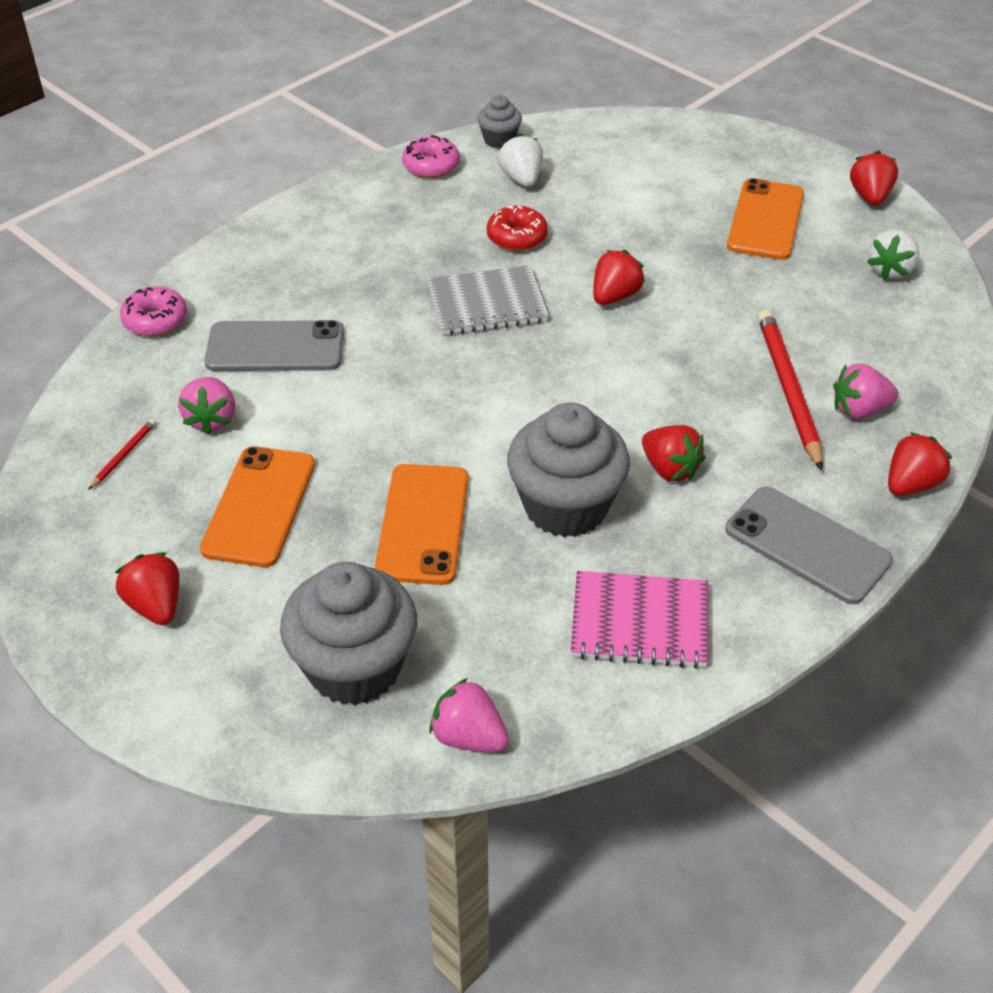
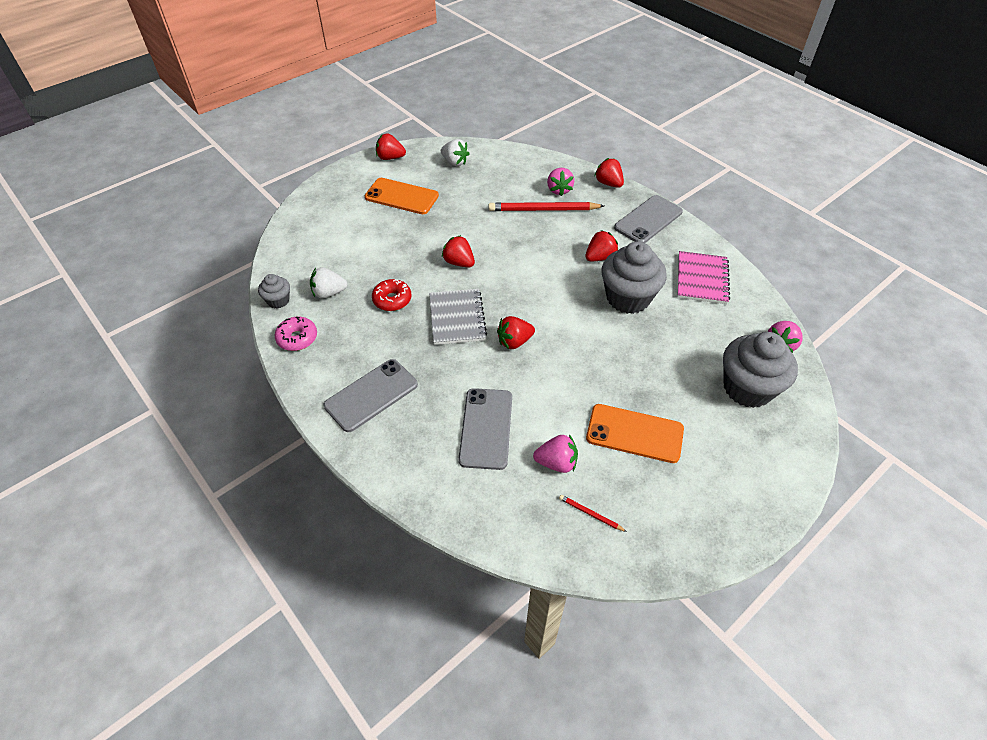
camera: 85 degrees left, 5 degrees up
red strawberry [115,552,180,625] -> red strawberry moved to [497,316,535,349]
pink donut [120,286,187,336] -> none
orange phone [375,464,468,585] -> none
none -> grey phone [324,359,418,432]

